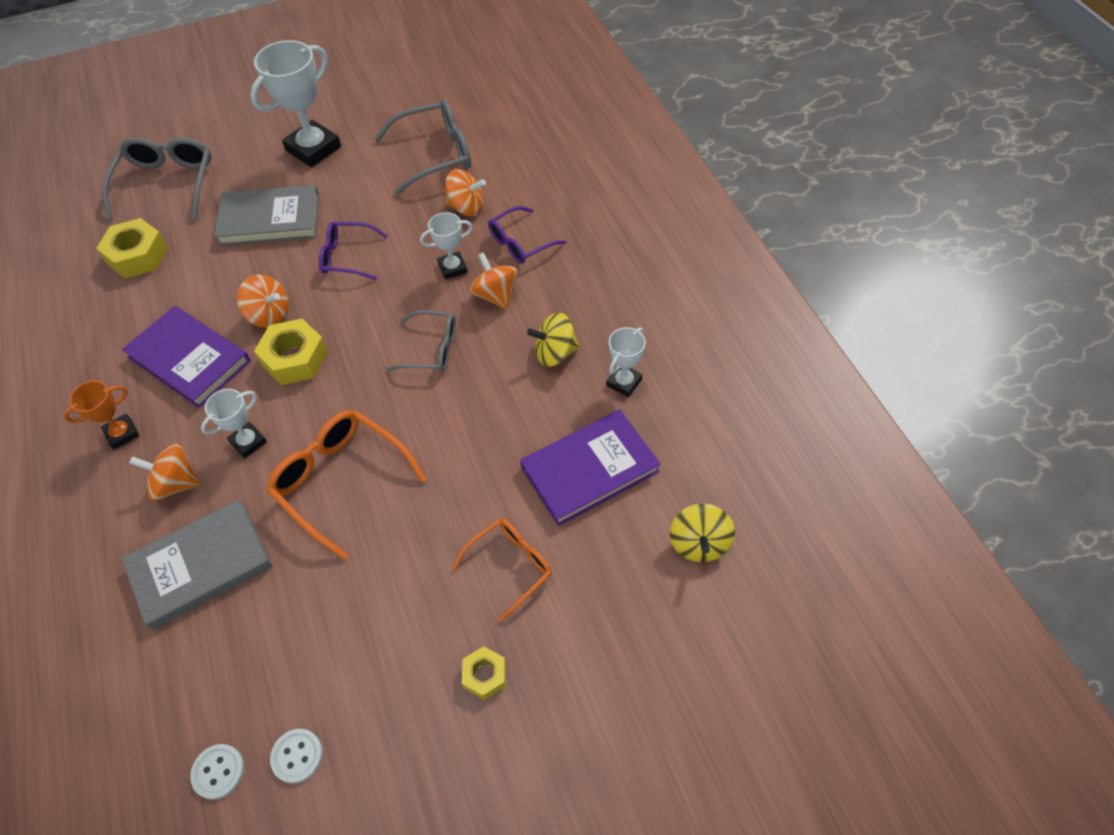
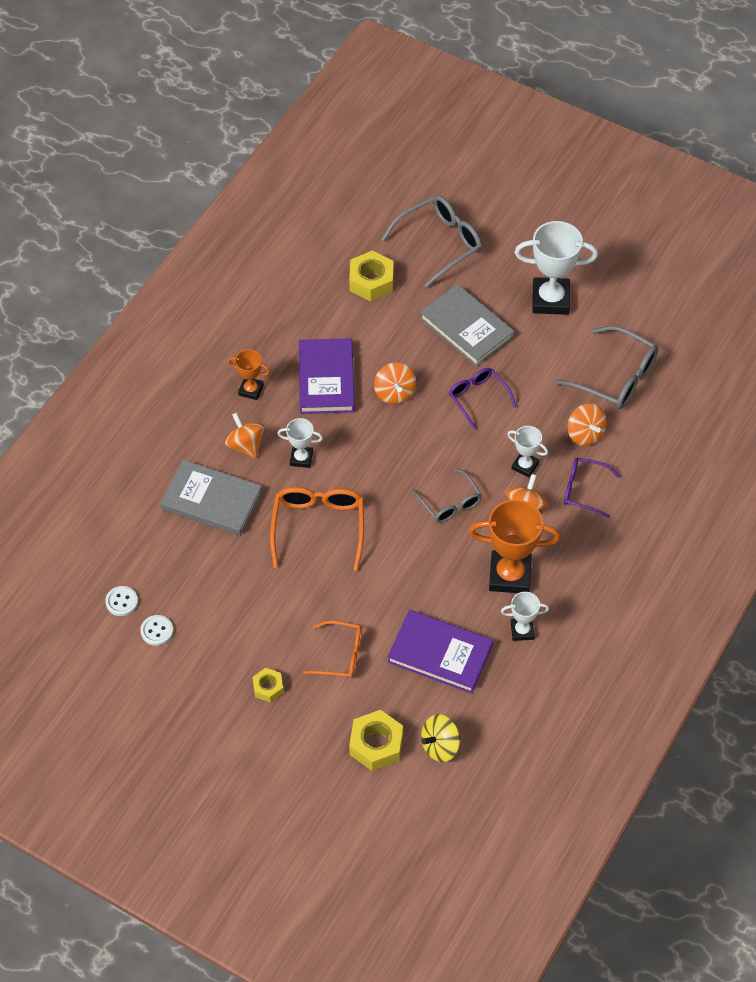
camera: 50 degrees right, 0 degrees up
yellow nut [254,319,328,385] -> yellow nut moved to [349,710,403,771]
yellow spinning top [527,313,580,367] -> orange trophy [469,499,560,593]

